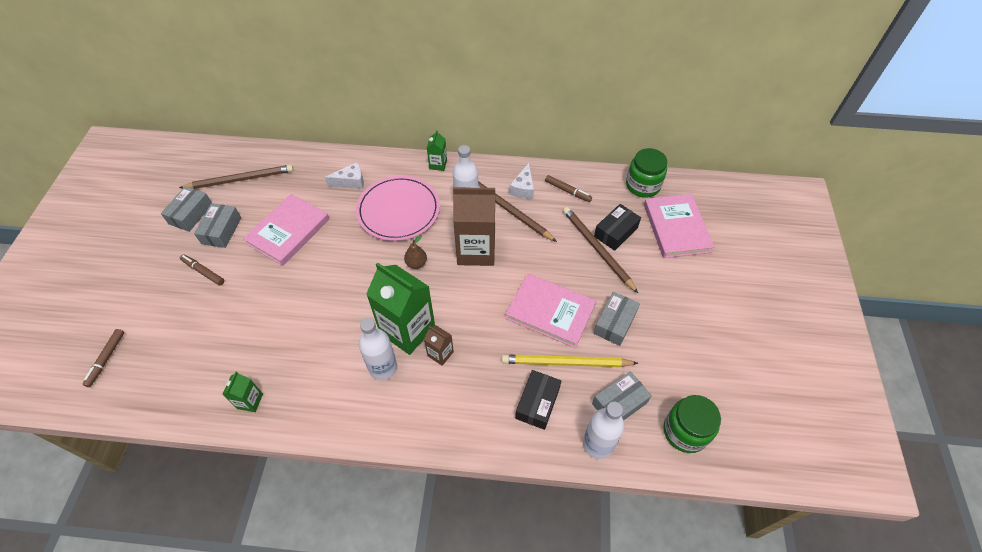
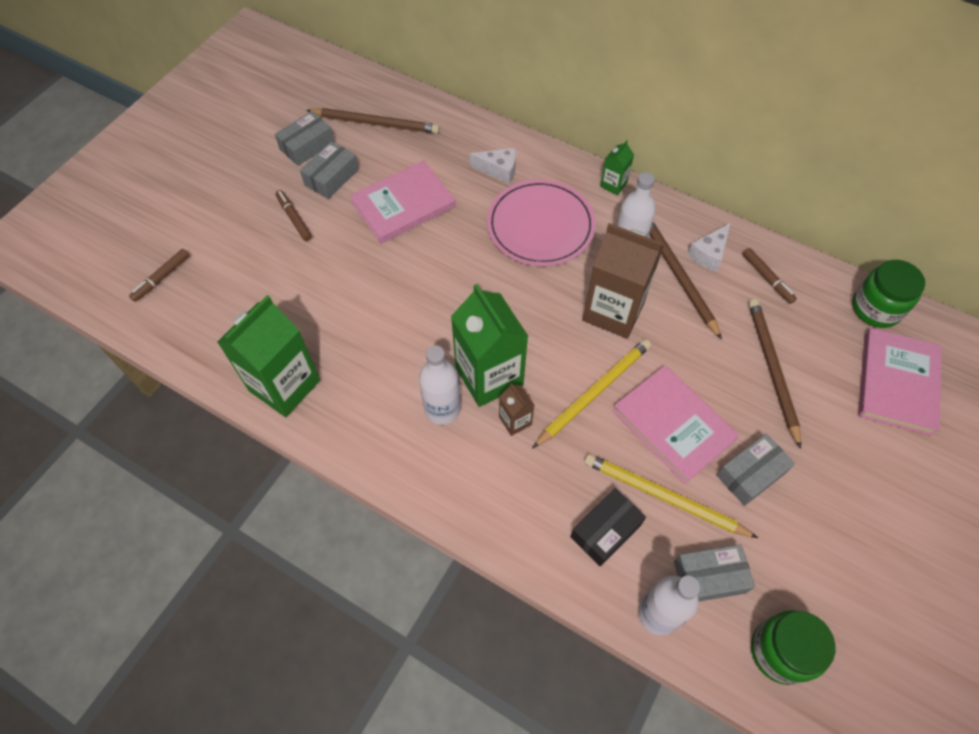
camera: 25 degrees right, 5 degrees up
green carton [222,371,263,412] -> green carton [217,295,320,417], size x2.15
brown pear [404,235,427,269] -> none
black box [594,204,641,251] -> none
none -> yellow pencil [533,339,651,448]

